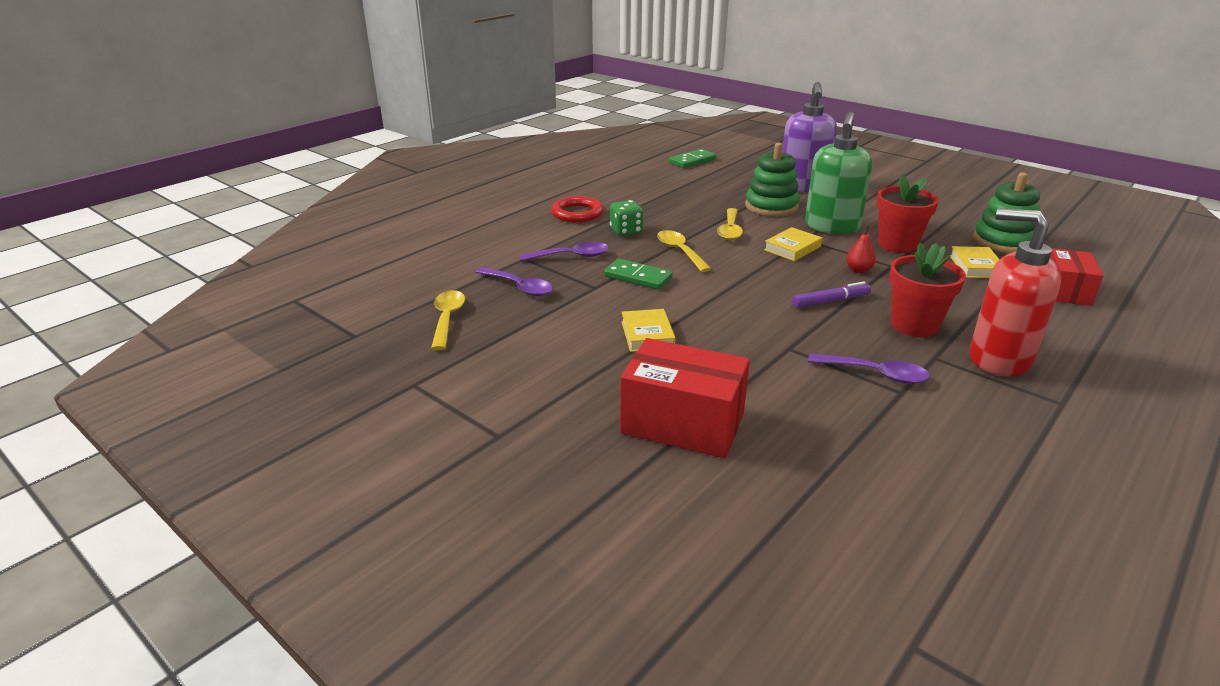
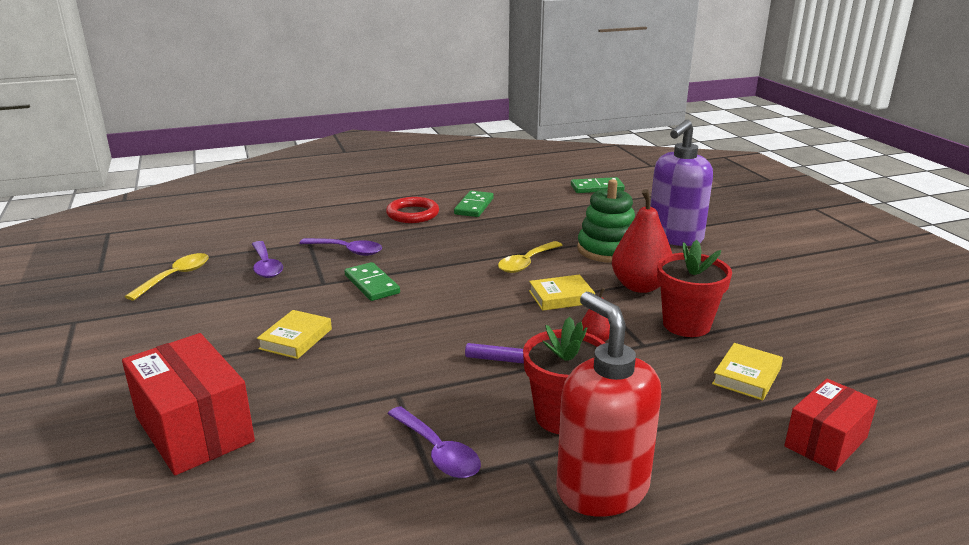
camera: 30 degrees right, 5 degrees down
green dice [610,200,643,236] -> none
yellow spoon [657,230,711,272] -> none
green soap dispenser [805,111,872,234] -> red pear [612,189,672,293]
green stacking toy [973,172,1040,253] -> none
none -> green domino [454,191,494,217]

